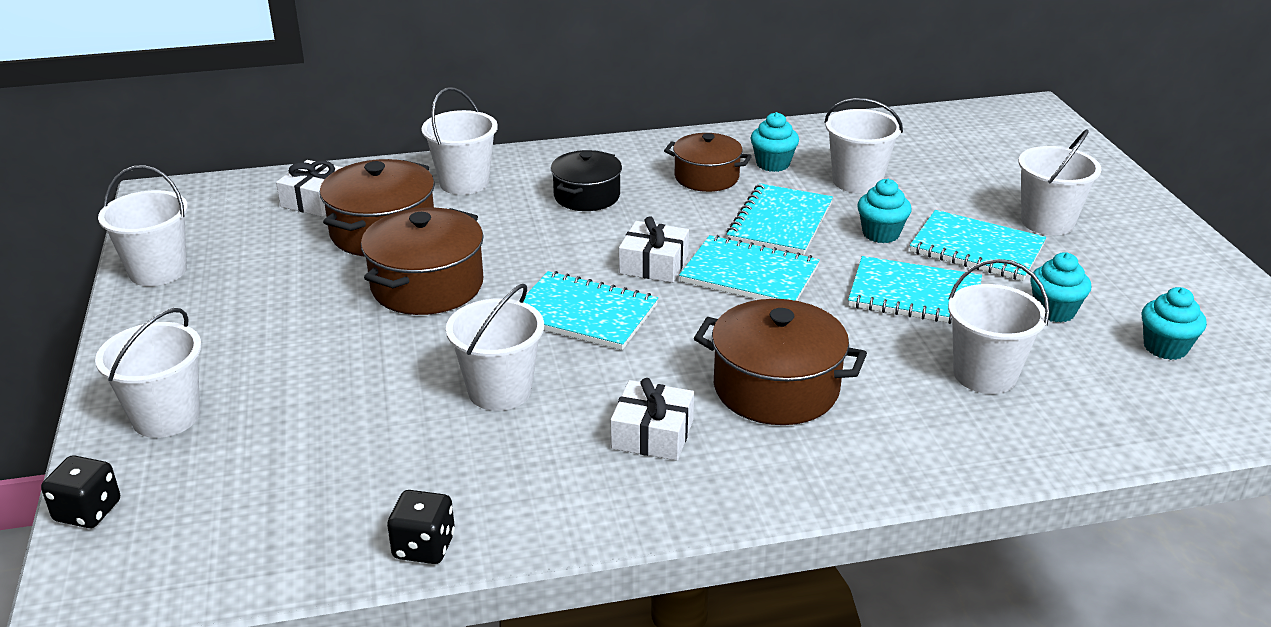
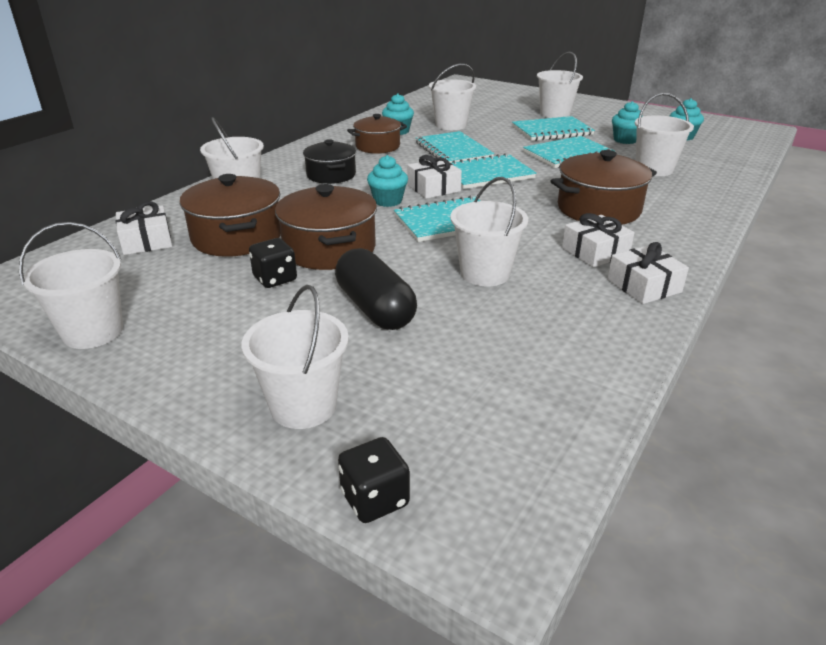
camera: 45 degrees left, 0 degrees up
black dice [387,490,455,564] -> black dice moved to [249,238,297,288]
turquoise cupcake [857,179,911,243] -> turquoise cupcake moved to [367,155,408,207]
none -> black capsule [335,248,417,330]
none -> white gift [607,242,689,304]

